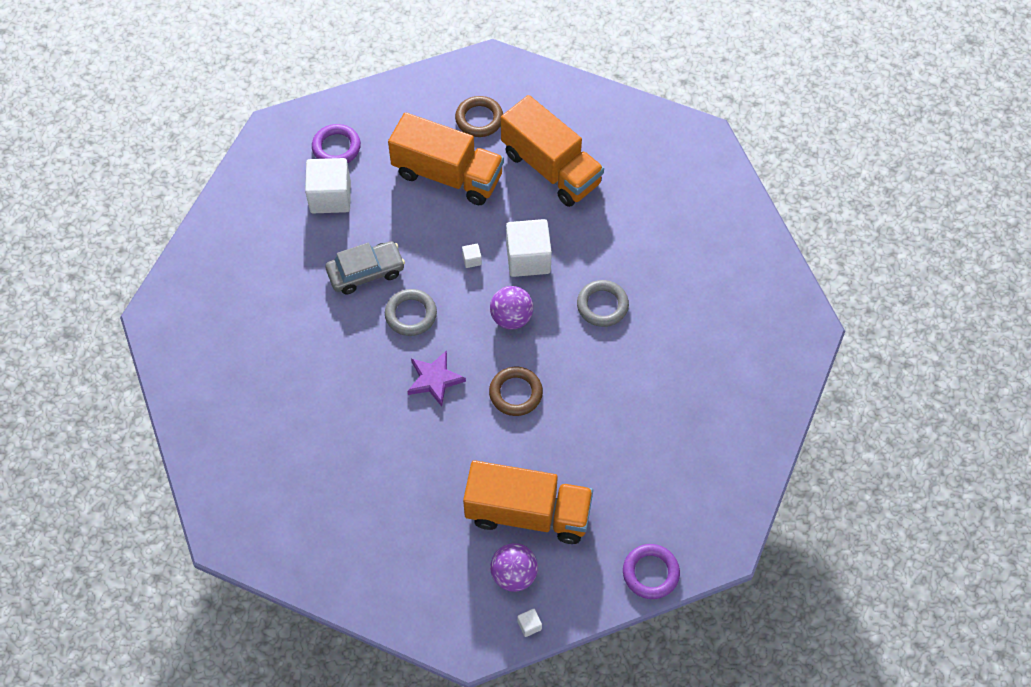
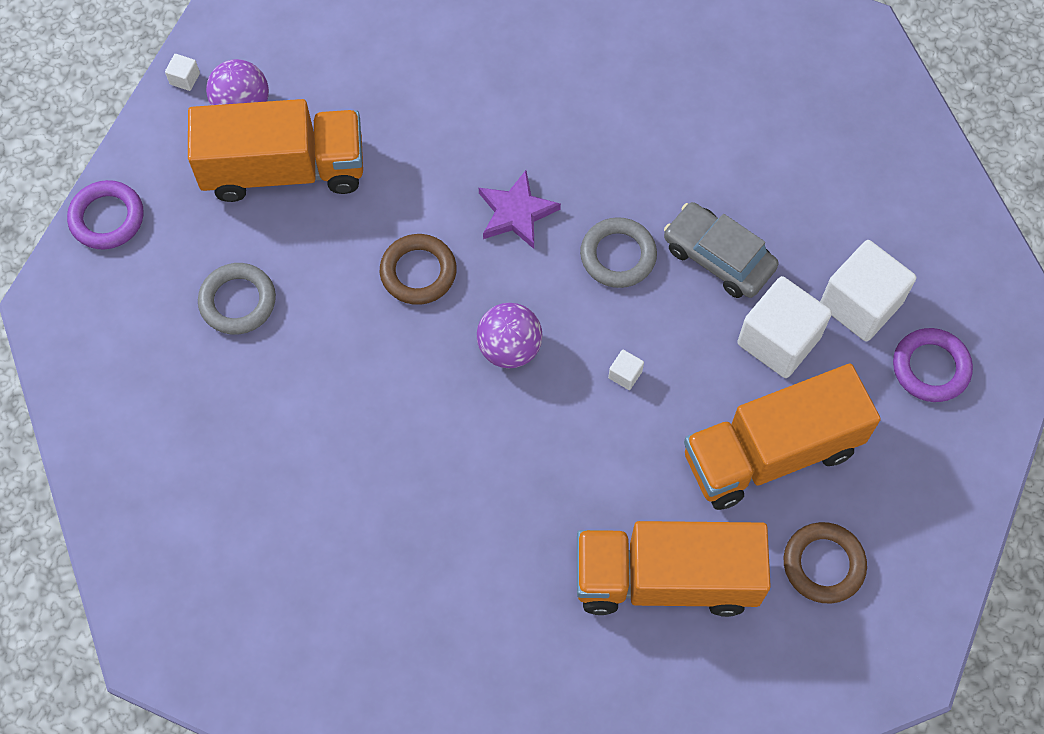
camera: 135 degrees right, 5 degrees up
grey car [325,241,405,294] -> grey car turned 105 degrees clockwise [664,202,779,298]
orange truck [463,460,593,544] -> orange truck turned 150 degrees counterclockwise [188,99,363,202]
white cube [506,219,552,277] -> white cube moved to [737,276,832,378]
grey ring [577,280,629,327] -> grey ring moved to [198,263,276,335]

